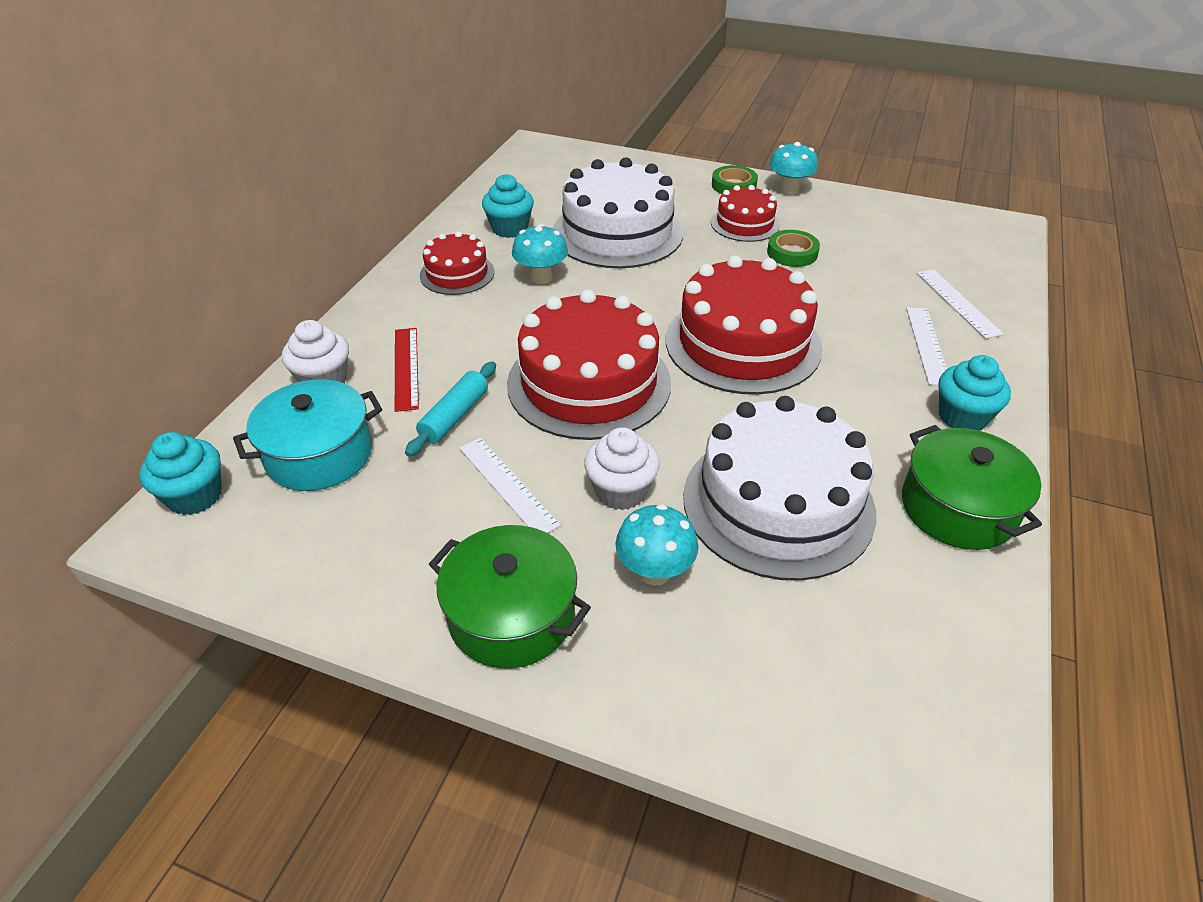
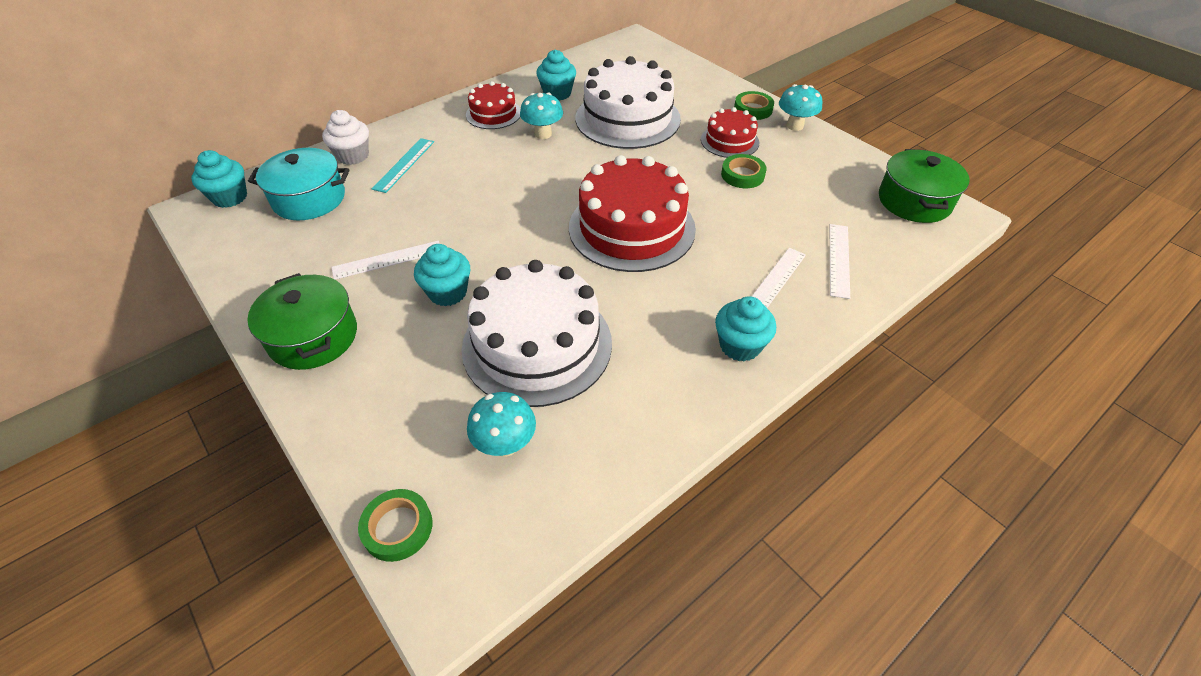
camera: 30 degrees right, 5 degrees up
red ruler [395,328,419,412] -> turquoise ruler [372,138,434,193]
turquoise rolling pin [405,361,496,457] -> none
white ruler [459,438,561,533] -> white ruler turned 75 degrees clockwise [331,241,440,280]
red cake [507,290,671,440] -> none
white cupcake [584,427,659,510] -> turquoise cupcake [414,244,470,306]
turquoise mushroom [615,504,699,586] -> turquoise mushroom moved to [467,392,536,457]
green pot [902,425,1042,550] -> green pot moved to [879,149,970,223]
none -> green tape [358,489,433,562]

